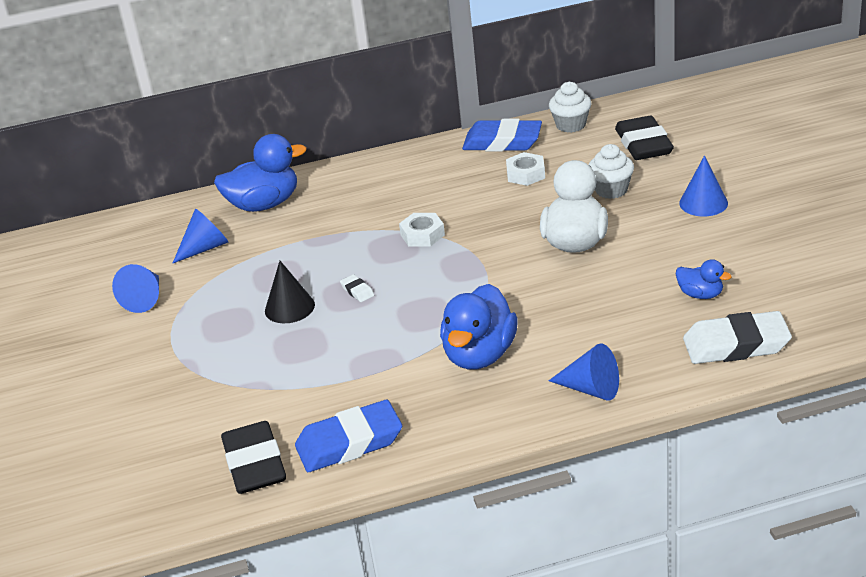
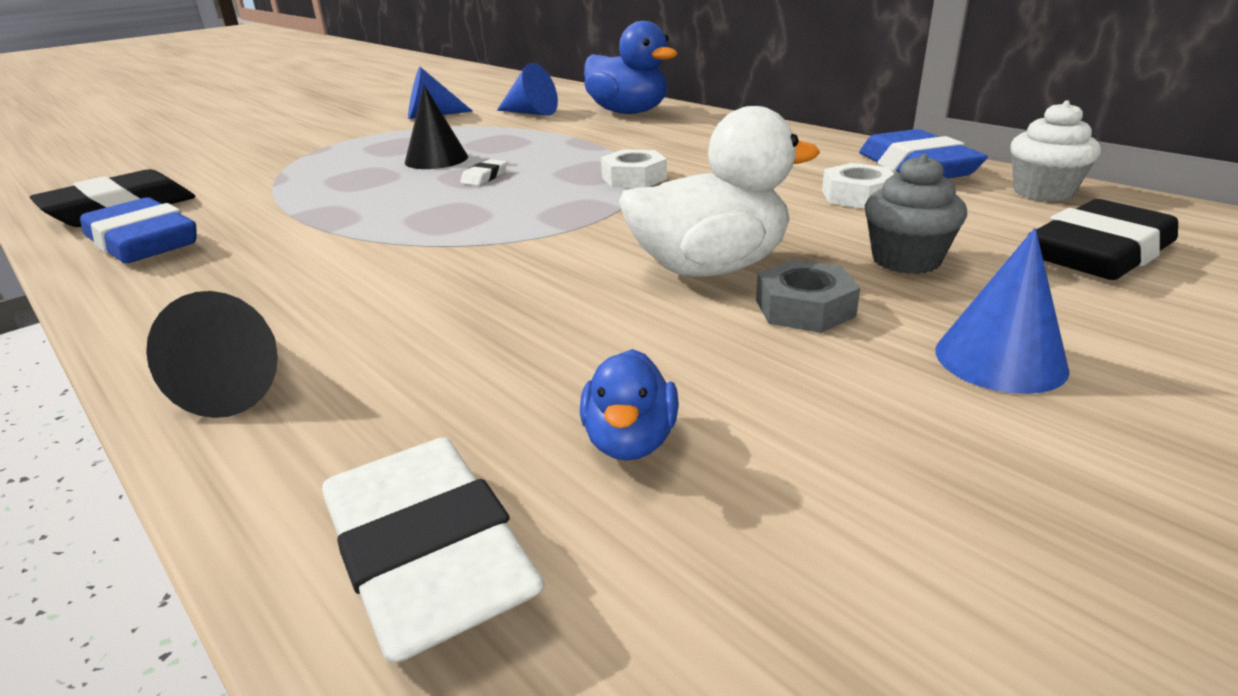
camera: 60 degrees right, 5 degrees down
blue duck [440,284,517,370] -> none
blue cone [549,344,619,401] -> black cone [146,291,278,418]
white cupcake [589,144,634,199] -> grey cupcake [865,154,967,274]
none -> grey nut [756,260,860,333]

